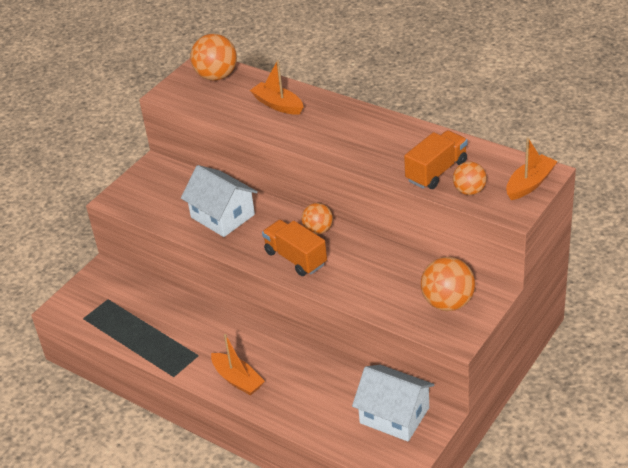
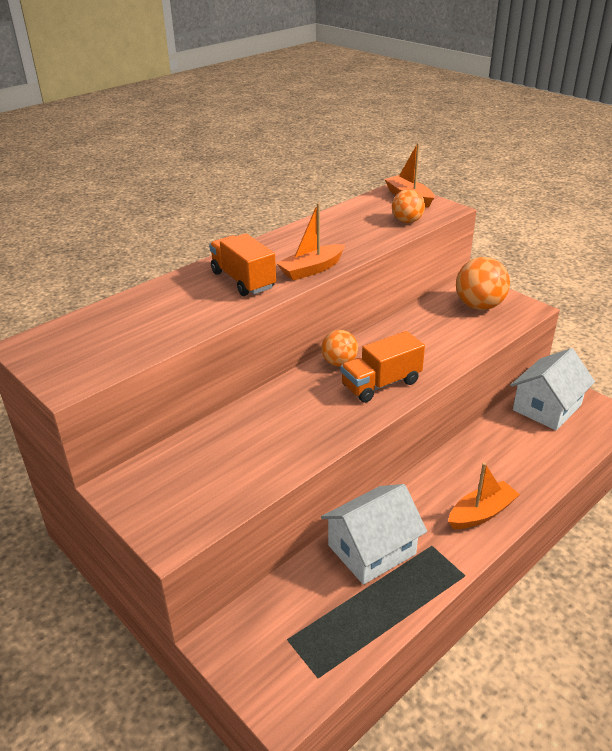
camera: 80 degrees left, 5 degrees down
white house [181,165,258,237] -> white house moved to [321,484,427,585]
orange ball [190,34,237,80] -> none
orange boat [250,60,303,115] -> orange boat moved to [277,203,345,281]
orange truck [404,130,467,189] -> orange truck moved to [209,233,276,296]

